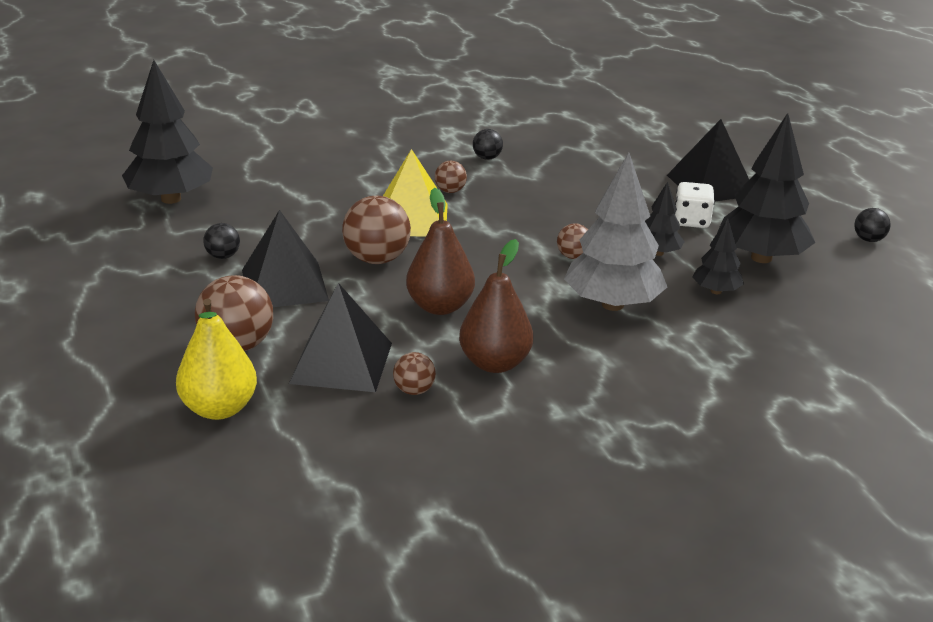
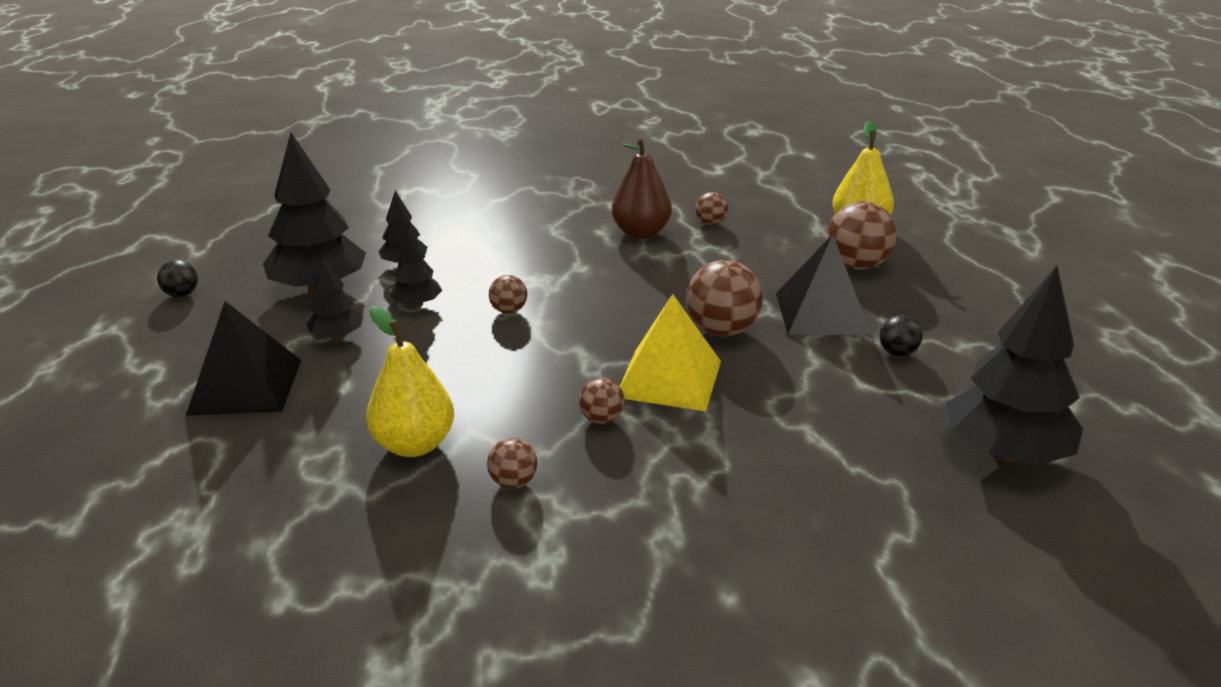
camera: 165 degrees left, 0 degrees up
black pyramid [289,283,392,392] -> none
brown pear [406,188,475,315] -> none
black ball [473,129,503,160] -> brown ball [487,438,538,489]
grey tree [564,152,667,311] -> none
white dice [675,182,715,228] -> black tree [307,256,363,340]
none -> yellow pear [366,306,454,457]

